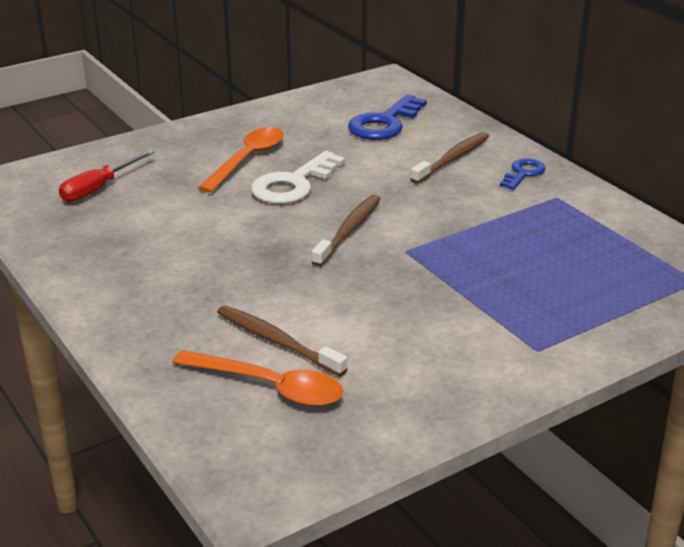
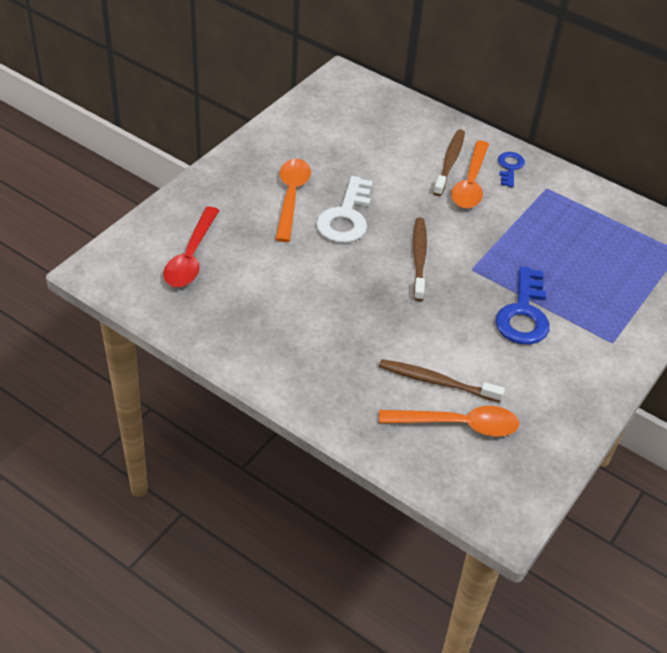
camera: 25 degrees left, 15 degrees up
red screwdriver [59,150,155,202] -> red spoon [163,207,220,287]
blue key [348,95,427,140] -> blue key moved to [496,266,550,345]
none -> orange spoon [451,140,489,209]

